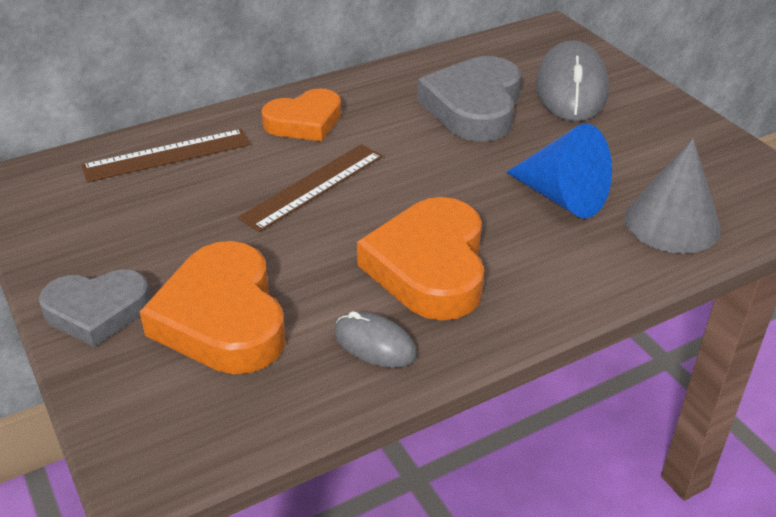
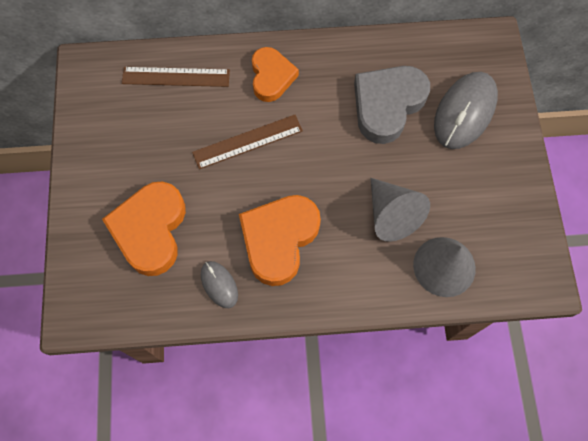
camera: 25 degrees right, 30 degrees up
grey heart [39,270,151,347] -> none
orange heart [261,88,341,141] -> orange heart turned 90 degrees counterclockwise [252,47,299,102]
blue cone [506,124,612,218] -> grey cone [370,178,430,242]

